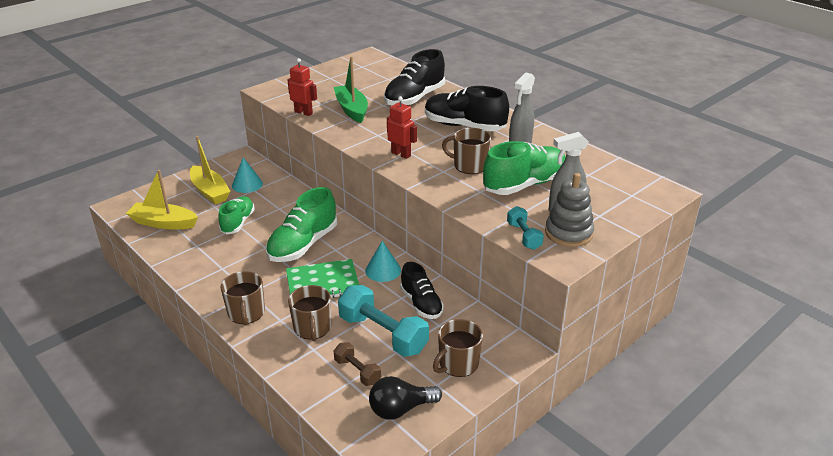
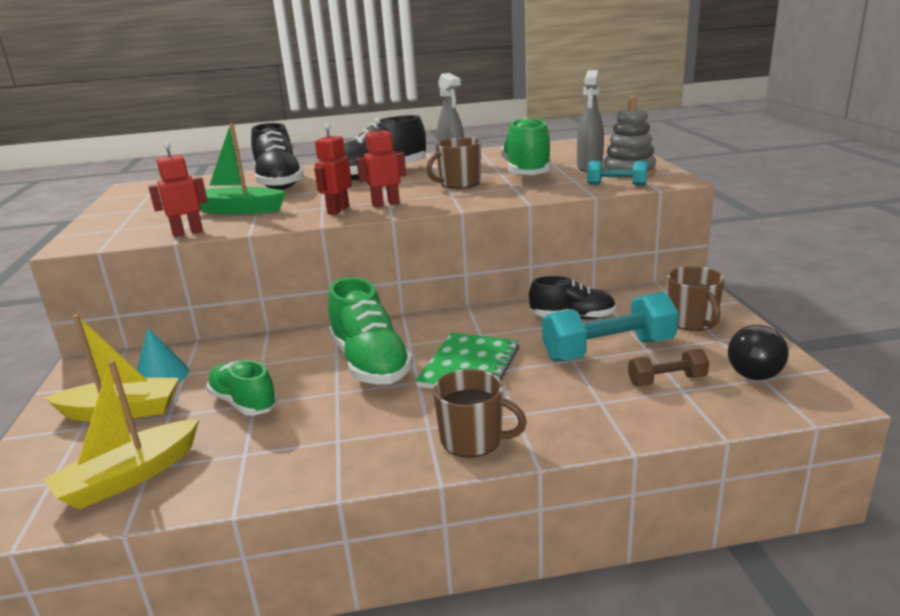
camera: 55 degrees left, 10 degrees down
brown mug [288,285,331,341] -> none
turquoise cone [365,241,401,282] -> none
none -> red robot [314,123,352,215]

